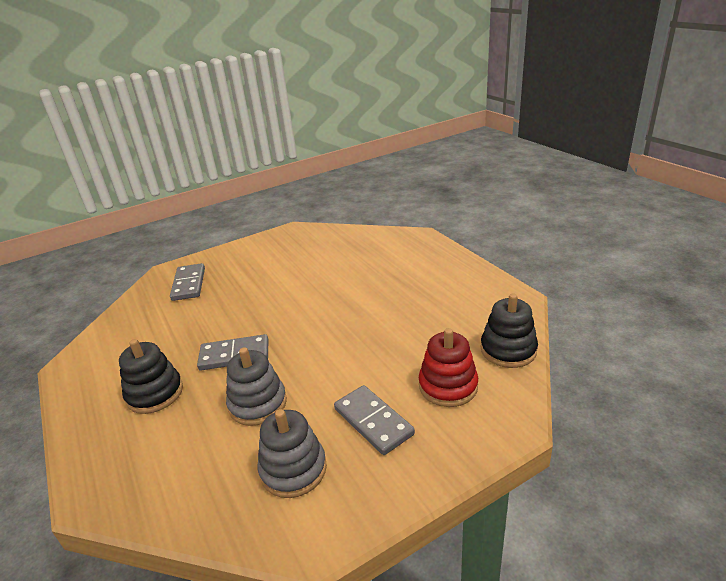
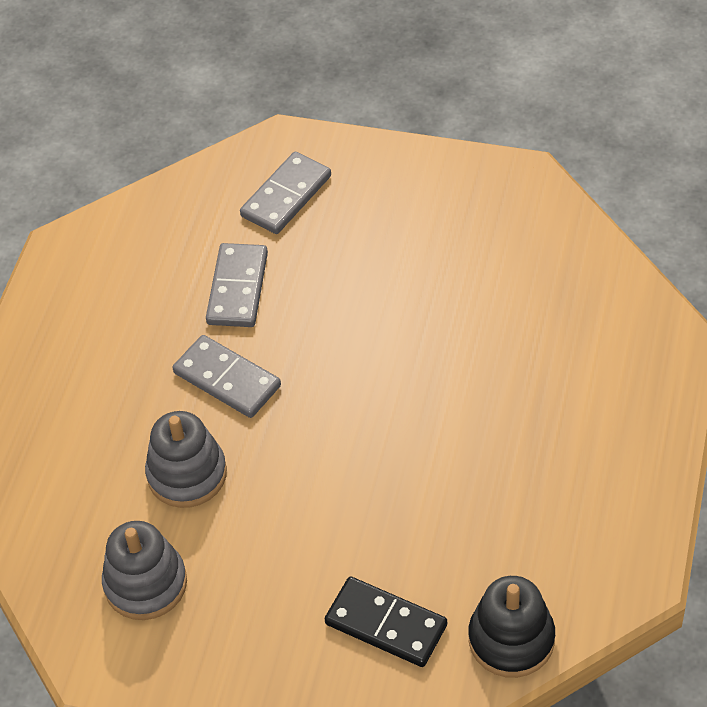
camera: 45 degrees right, 20 degrees up
black stacking toy [119,339,183,414] -> none
grey domino [334,385,415,455] -> grey domino moved to [206,243,268,327]
red stacking toy [419,328,478,407] -> black domino [325,576,447,667]

